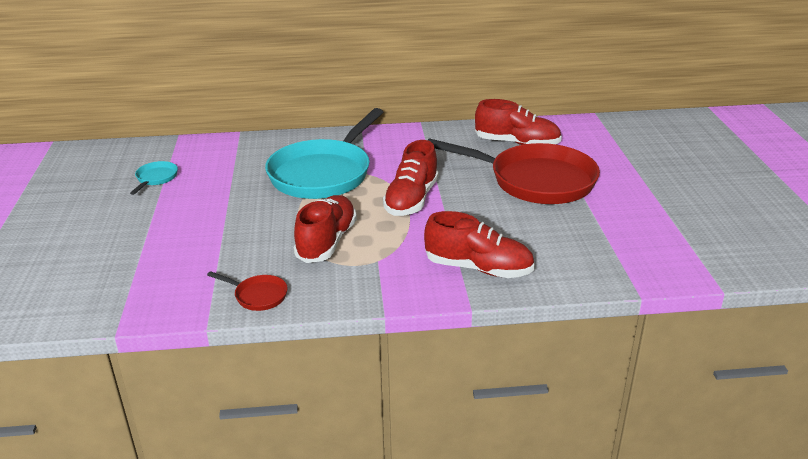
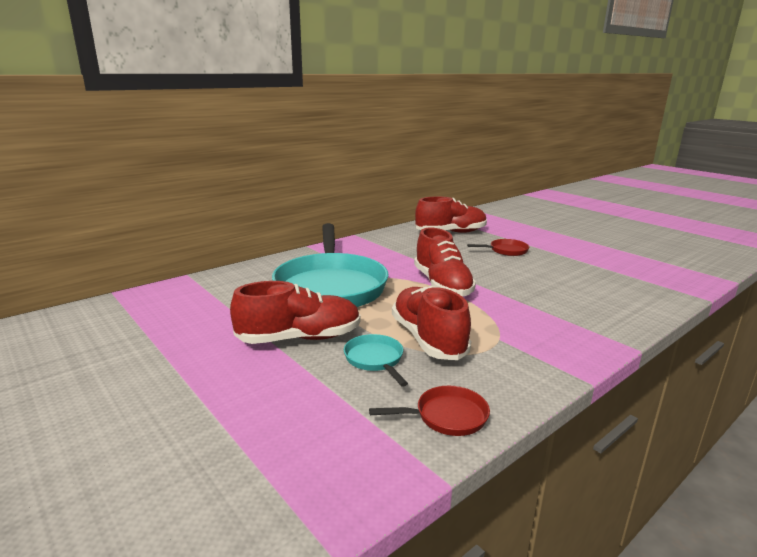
camera: 35 degrees left, 10 degrees down
turquoise pan [130,161,178,195] -> turquoise pan moved to [344,334,408,386]
red shoe [424,211,535,278] -> red shoe moved to [230,281,361,344]
red pan [428,138,600,204] -> red pan [467,239,529,256], size x0.40

